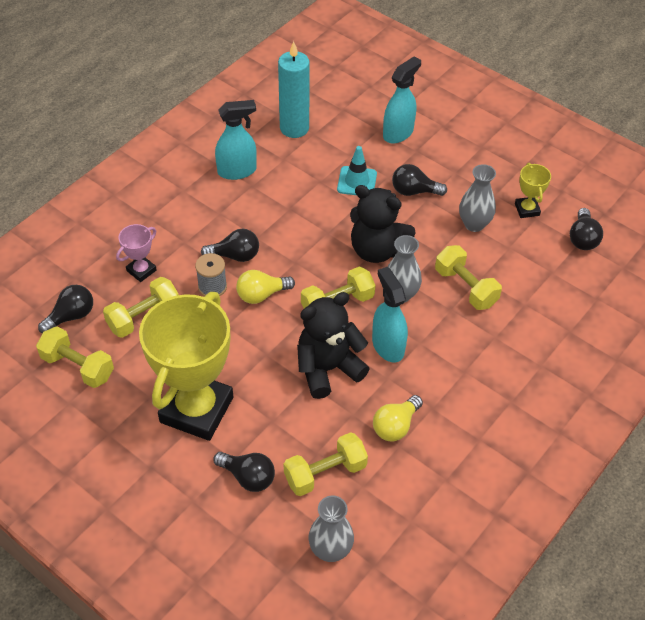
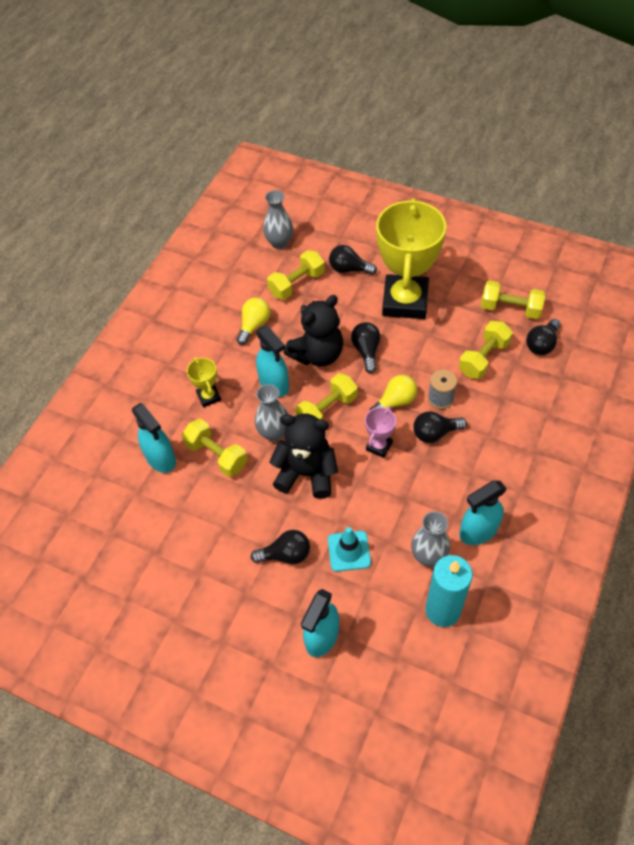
camera: 170 degrees right, 5 degrees up
pink trophy [116,224,156,282] -> pink trophy moved to [365,406,396,458]
grey vase [459,164,496,232] -> grey vase moved to [411,511,450,566]
yellow trophy [515,163,551,218] -> yellow trophy moved to [187,357,221,407]
black light bulb [570,208,603,250] -> black light bulb moved to [351,322,381,373]
none -> turquoise spray bottle [132,403,176,473]

